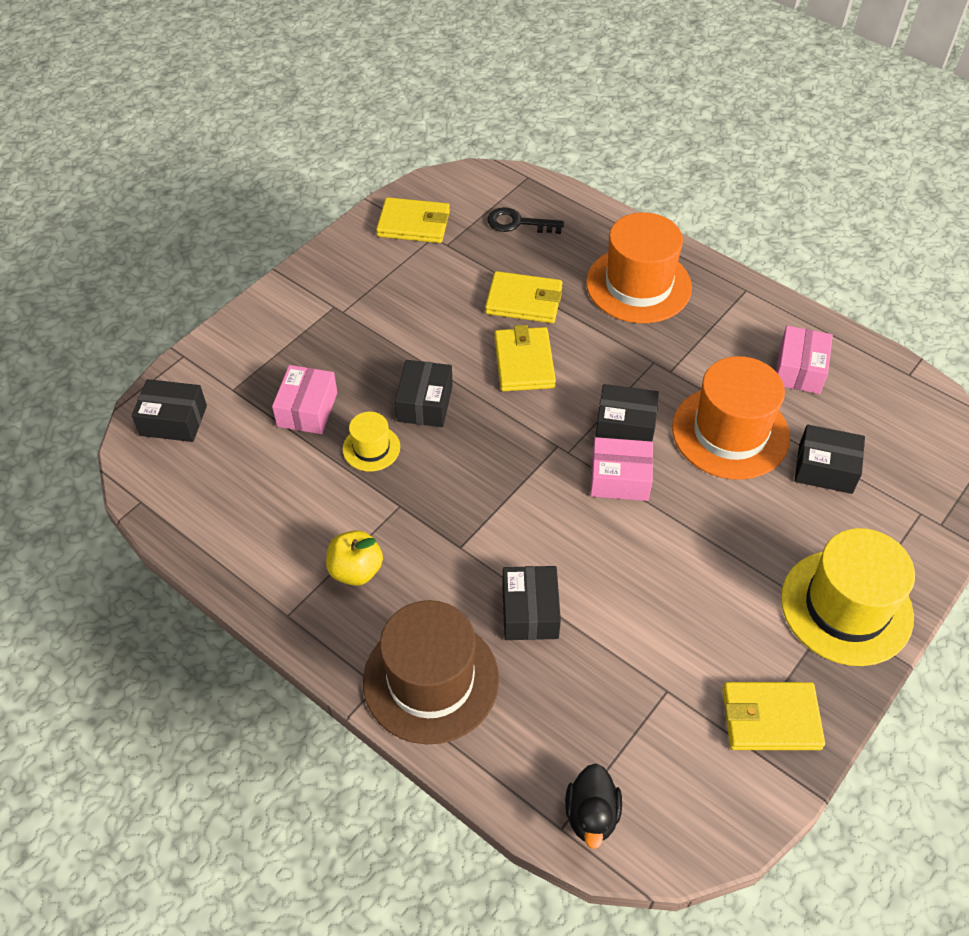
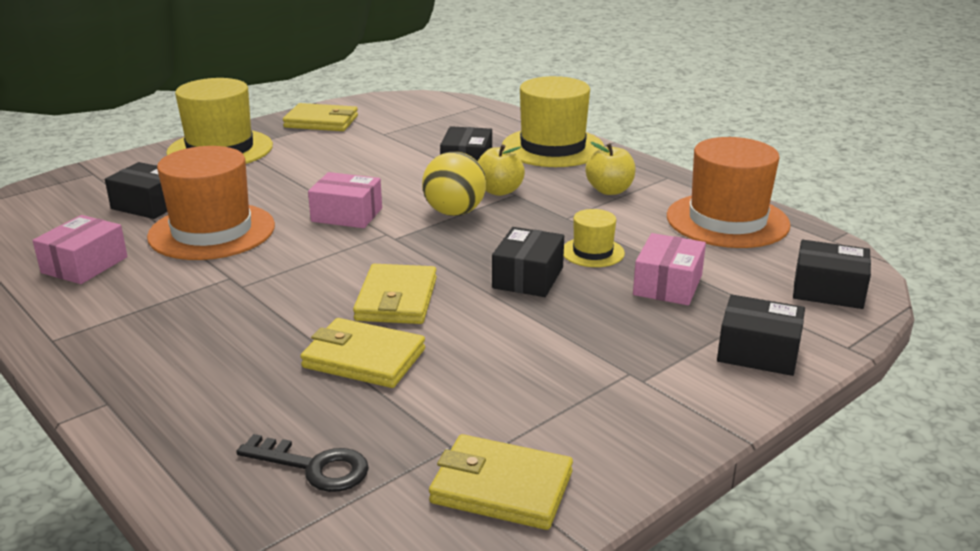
camera: 170 degrees left, 25 degrees down
brown hat [363,600,499,744] -> yellow hat [502,76,605,167]
black duck [565,764,622,849] -> none
orange hat [586,212,692,323] -> orange hat moved to [667,137,791,248]
black box [595,384,659,441] -> black box moved to [717,295,805,376]
none -> yellow ball [422,152,486,216]
none -> yellow apple [477,144,525,196]

